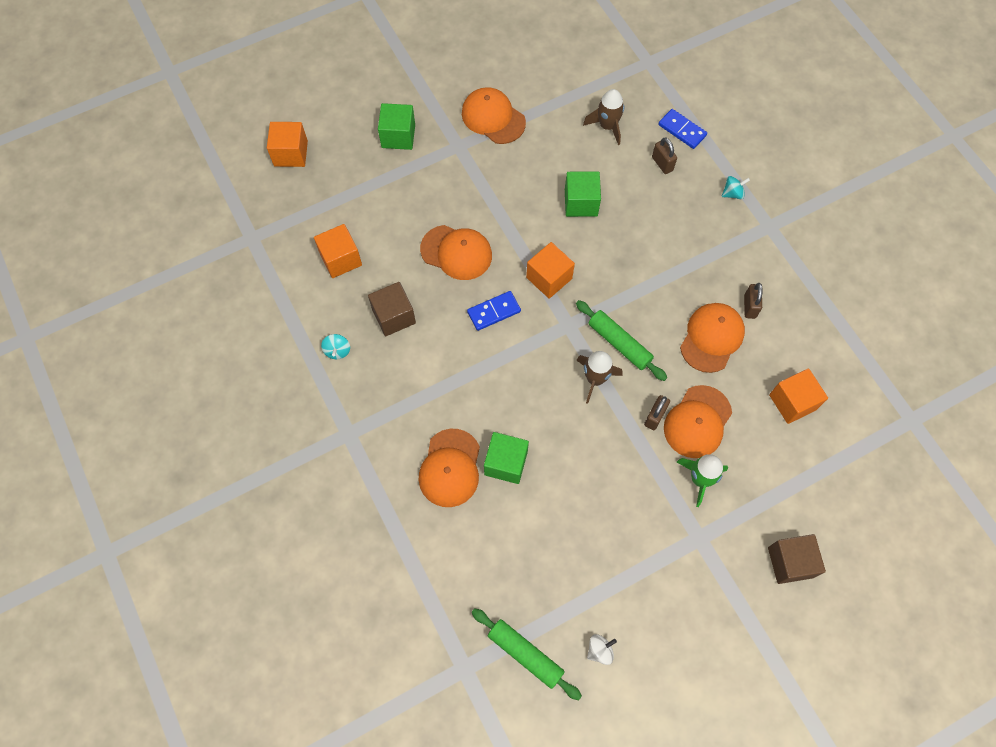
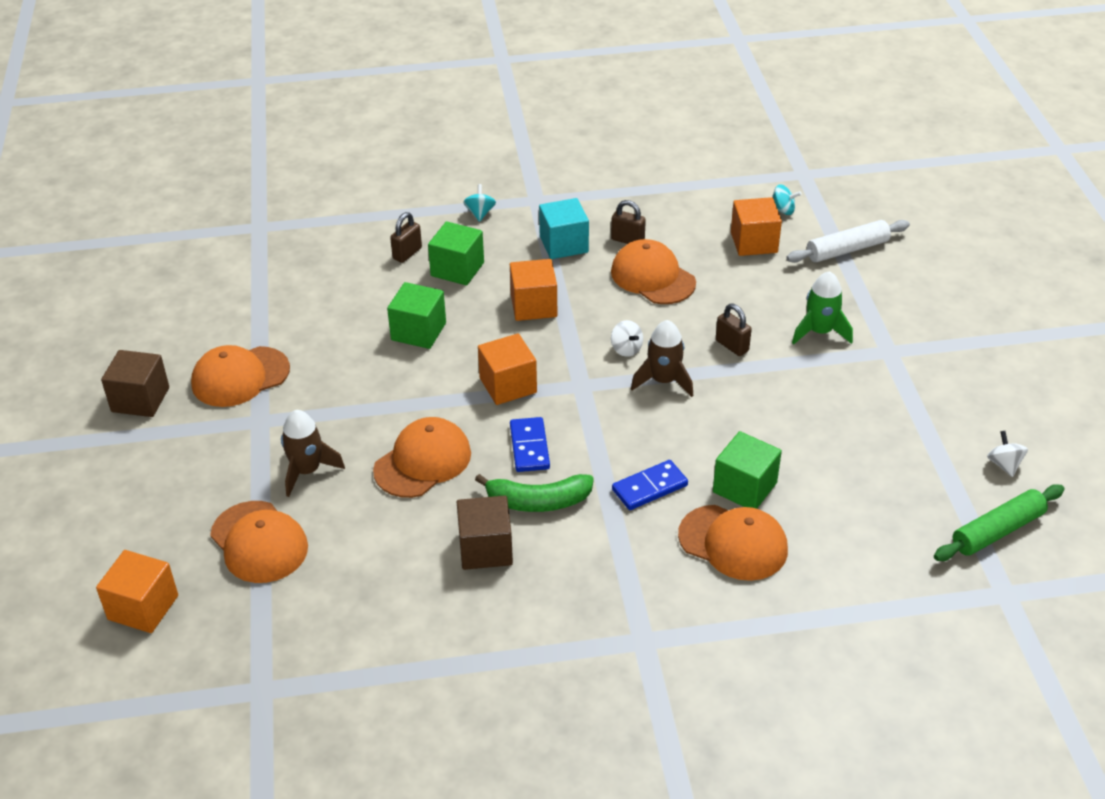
camera: 70 degrees left, 25 degrees down
orange cube [314,224,362,278] -> orange cube moved to [510,259,557,321]
turquoise spinning top [321,334,350,359] -> turquoise spinning top moved to [772,185,802,215]
green cube [378,103,415,150] -> green cube moved to [428,221,484,285]
green rolling pin [576,300,667,381] -> white spinning top [611,320,643,357]
brown rocket [583,89,624,145] -> brown rocket moved to [281,410,345,497]
brown padlock [652,137,677,174] -> brown padlock turned 45 degrees counterclockwise [390,212,422,263]
blue domino [658,109,707,149] -> blue domino moved to [612,460,688,510]
orange cap [664,385,732,458] -> orange cap moved to [210,501,308,583]
brown cube [768,534,826,584] -> brown cube moved to [101,350,169,417]
none -> green banana [475,474,594,512]
none -> turquoise cube [539,198,589,259]
none -> white rolling pin [786,220,910,263]

